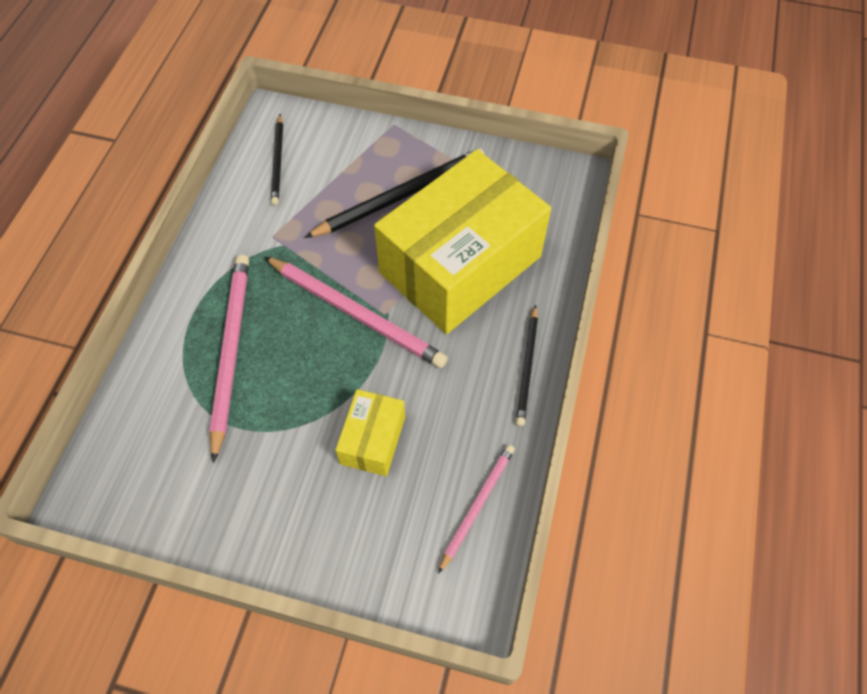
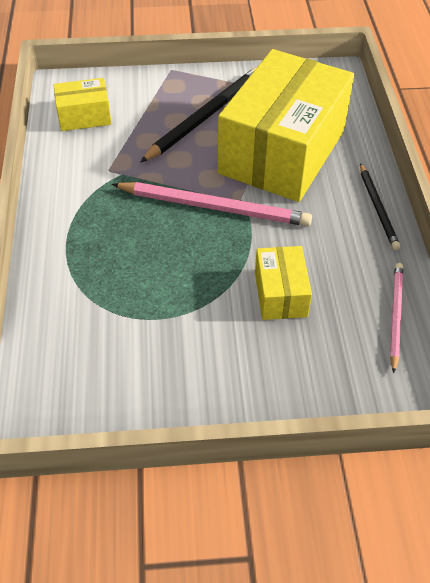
camera: 20 degrees left, 10 degrees down
pink pencil [209,255,249,463] -> none
black pencil [271,114,283,205] -> yellow box [53,78,112,131]

